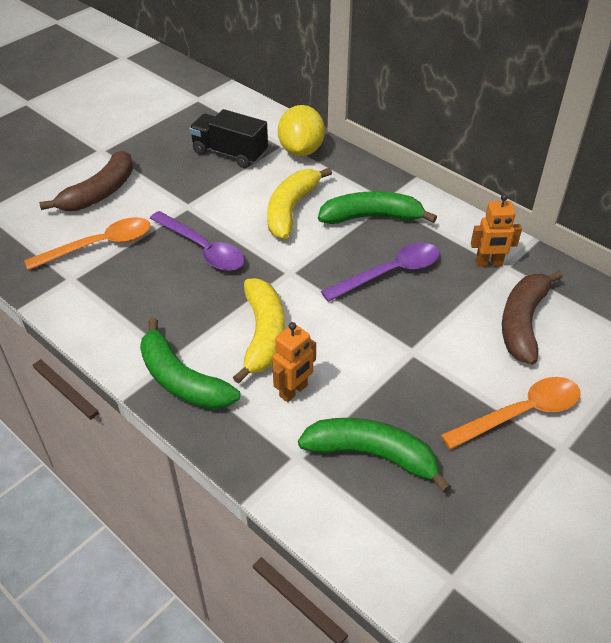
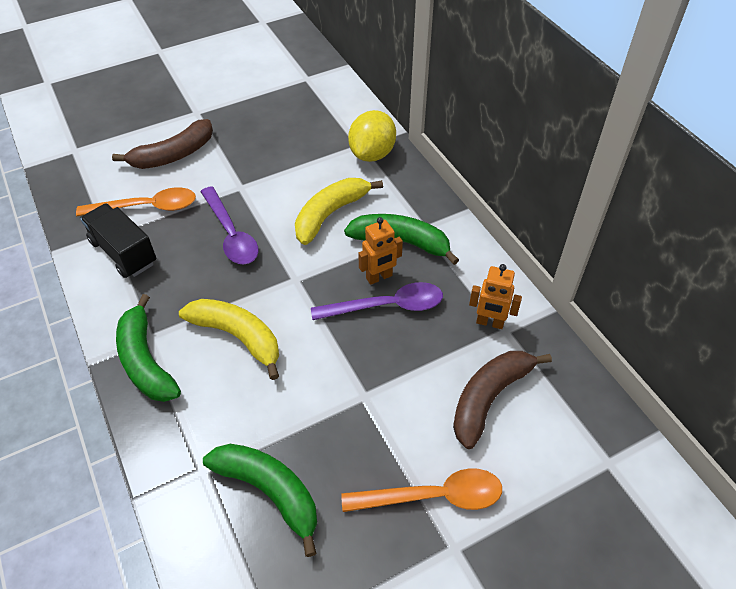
camera: 20 degrees right, 5 degrees up
black truck [189,109,268,168] -> black truck moved to [80,204,156,278]
yellow banana [233,278,285,384] -> yellow banana turned 75 degrees counterclockwise [179,299,279,380]
orange robot [273,322,316,402] -> orange robot moved to [358,217,403,285]

